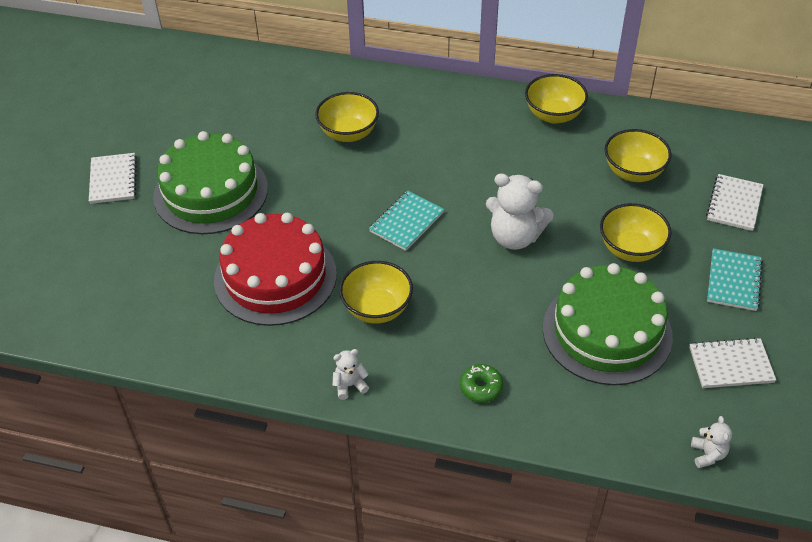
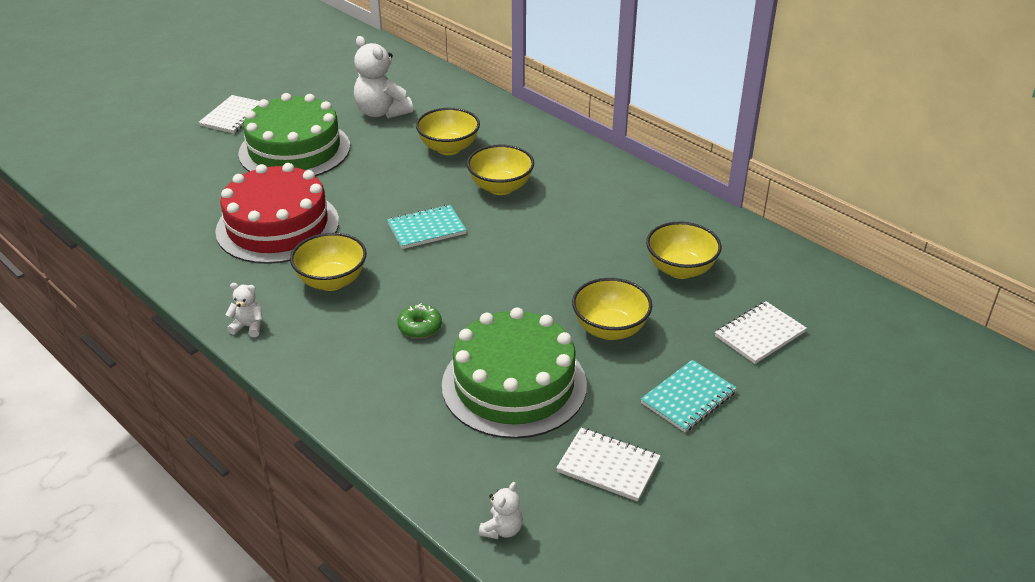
camera: 30 degrees right, 10 degrees down
green donut [460,364,503,403] -> green donut moved to [397,303,442,338]
white teddy bear [486,173,554,250] -> white teddy bear moved to [354,36,413,118]
yellow bowl [525,74,588,124] -> yellow bowl moved to [467,144,534,195]

